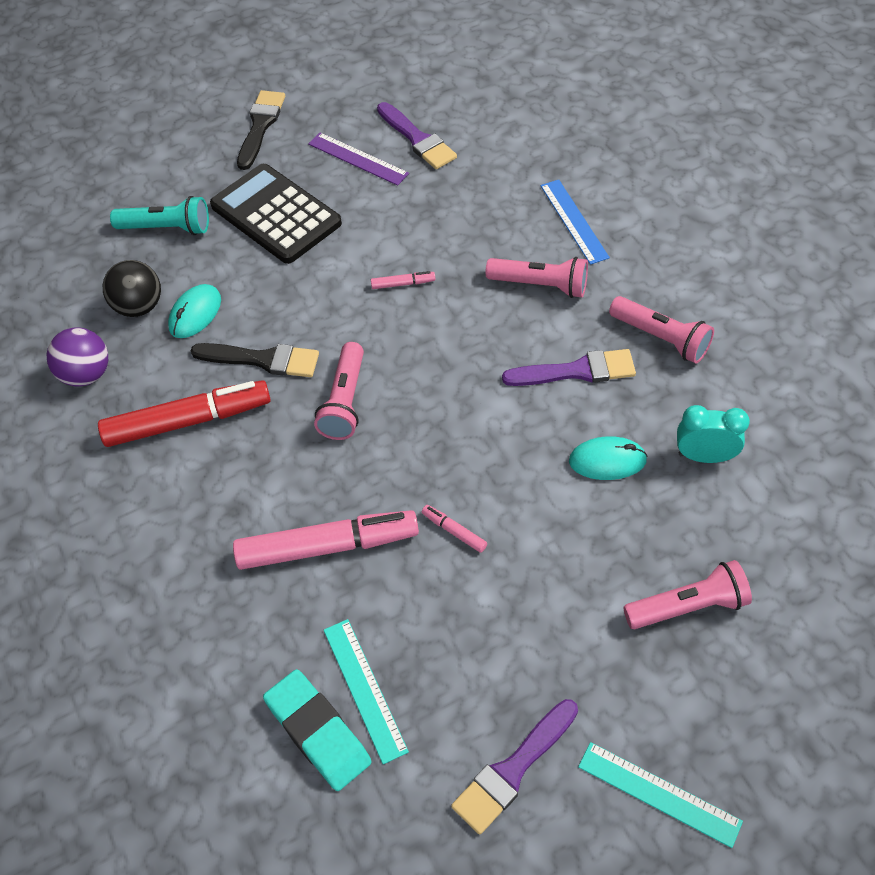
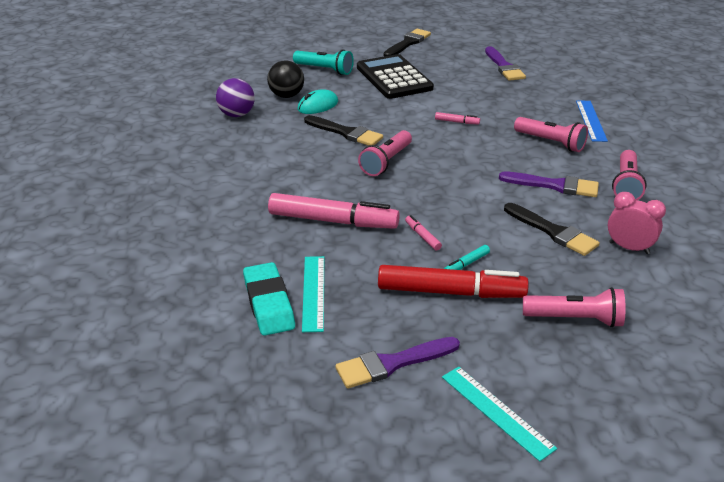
camera: 20 degrees right, 20 degrees down
red marker [98,380,271,447] -> red marker moved to [378,265,529,298]
purple ruler [308,133,409,186] -> none
turquoise mouse [569,436,647,480] -> black brush [504,203,600,256]
pink flashlight [609,296,714,363] -> pink flashlight turned 45 degrees clockwise [612,150,647,200]
turquoise clock [677,405,750,463] -> pink clock [608,192,666,254]
none -> turquoise marker [444,245,490,270]

